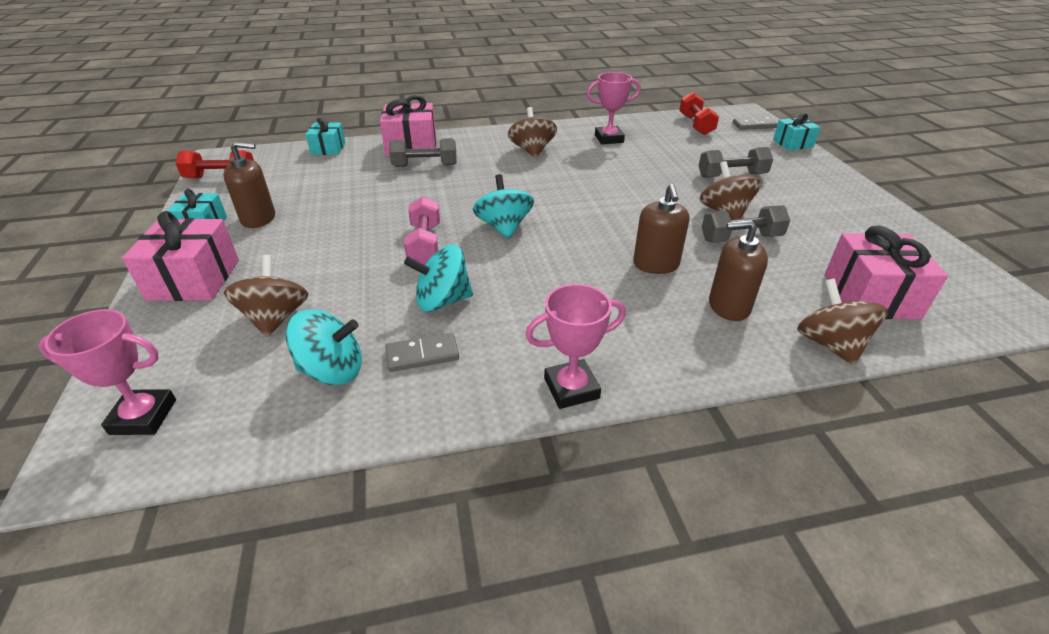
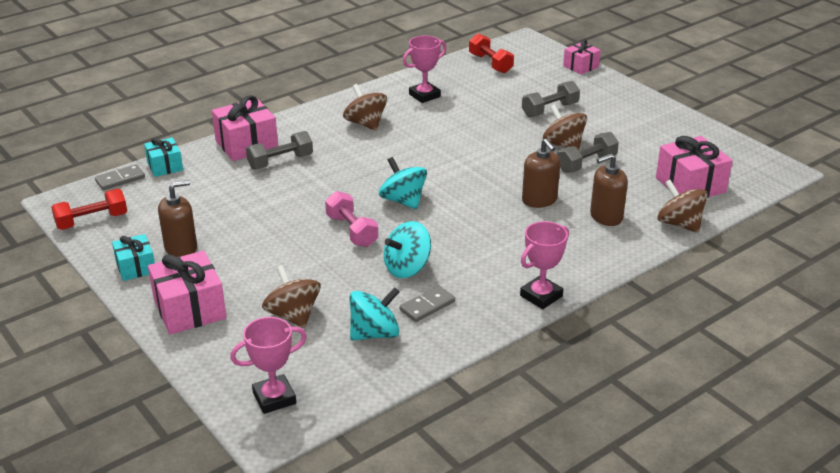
camera: 25 degrees left, 5 degrees down
grey domino [733,117,777,130] -> grey domino moved to [95,164,145,190]
turquoise gift [773,113,821,150] -> pink gift [563,40,601,75]

